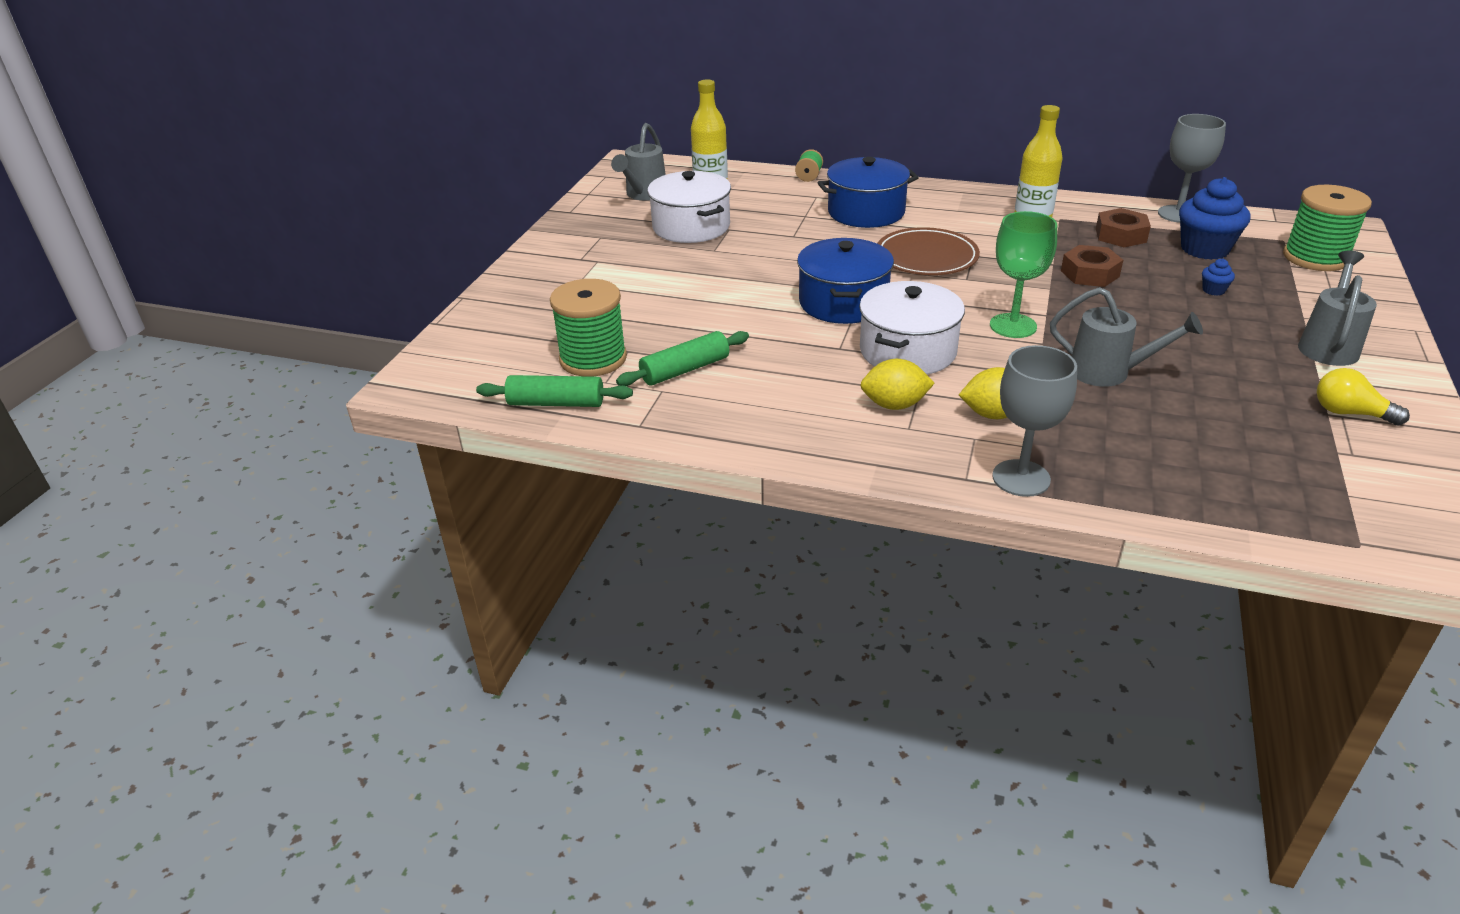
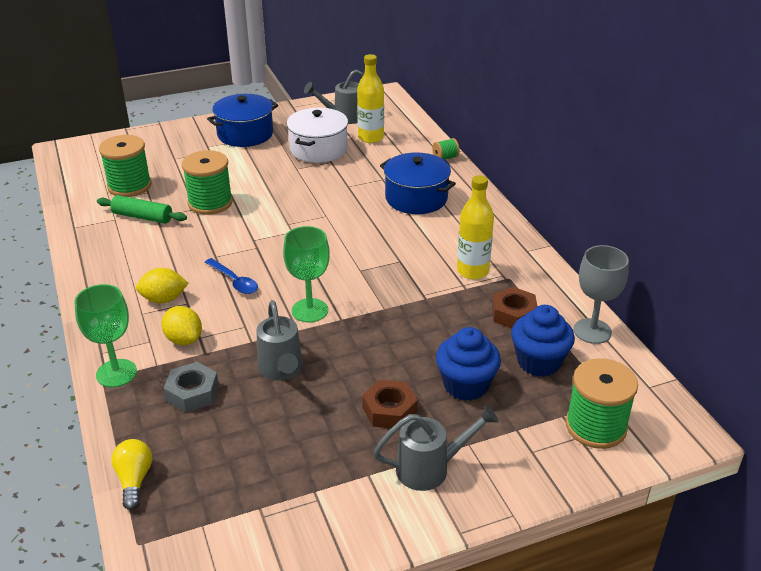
camera: 50 degrees right, 0 degrees up
green rolling pin [476,375,633,407] -> none
blue pot [797,238,894,324] -> blue pot moved to [207,94,278,147]
white pot [859,281,965,375] -> blue spoon [205,258,258,294]
yellow lemon [860,359,935,410] -> yellow lemon turned 60 degrees counterclockwise [136,268,188,303]
brown plate [877,227,980,275] -> none
grey goblet [992,345,1077,497] -> green goblet [74,284,137,387]
brown nut [1061,245,1123,287] -> brown nut moved to [362,380,418,429]
blue cupcake [1202,258,1235,296] -> blue cupcake [436,327,501,401], size x2.29
yellow light bulb [1317,368,1410,425] -> yellow light bulb moved to [111,439,152,510]
none -> grey nut [164,362,219,412]
none -> green spool [182,150,233,215]

